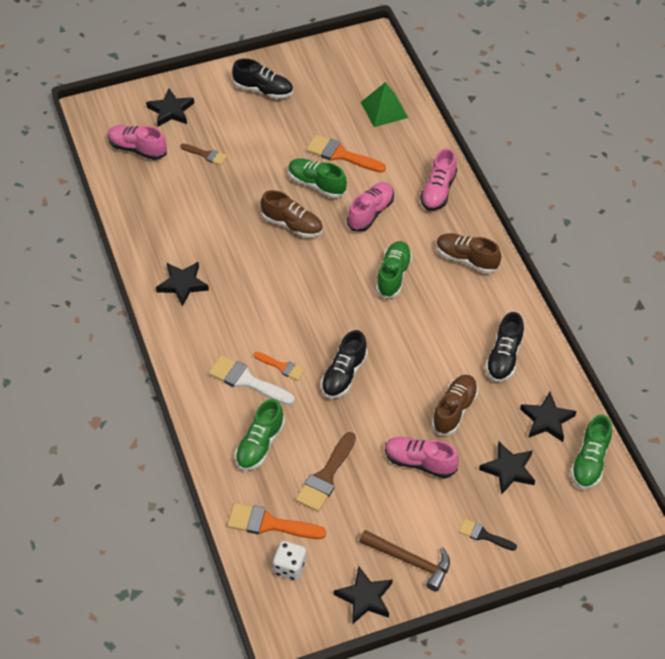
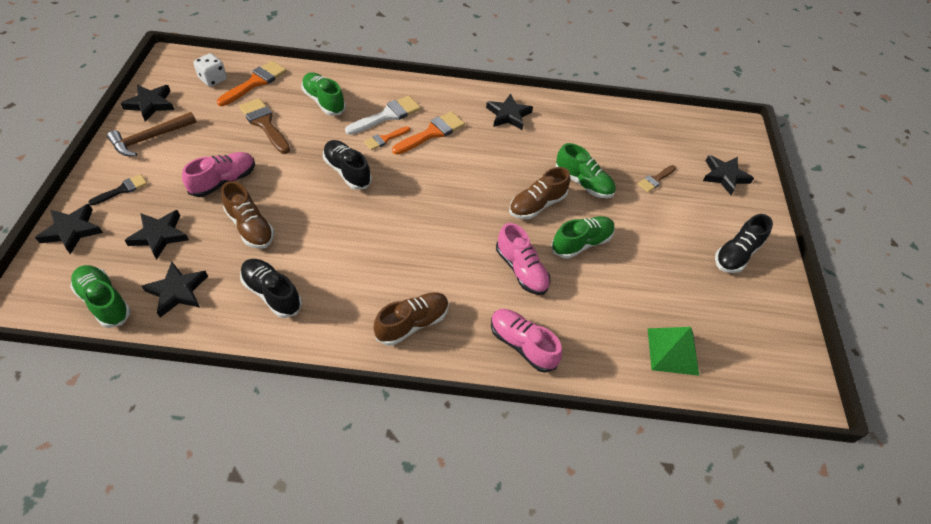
camera: 110 degrees right, 0 degrees up
pink shoe [108,125,167,160] -> none
orange brush [306,135,386,173] -> orange brush moved to [392,112,465,155]
green shoe [376,241,412,299] -> green shoe moved to [556,143,616,198]
none -> black star [35,204,103,254]

